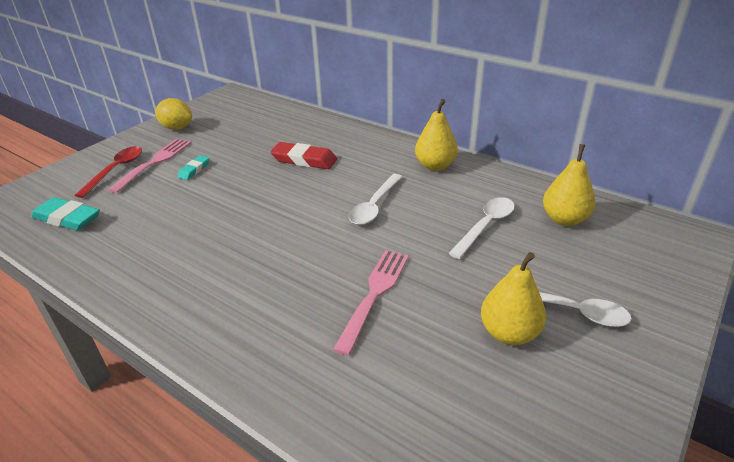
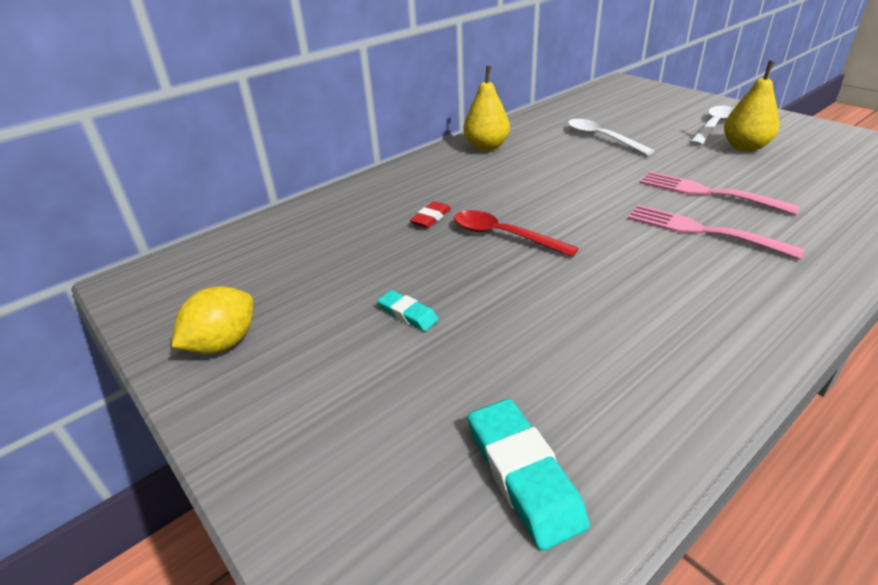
camera: 75 degrees left, 0 degrees up
turquoise eraser [31,197,100,231] -> turquoise eraser turned 60 degrees counterclockwise [468,399,590,551]
red spoon [75,146,142,198] -> red spoon moved to [454,210,579,257]
pink fork [108,139,191,193] -> pink fork moved to [628,205,805,259]
red eraser [271,142,337,169] -> red eraser [410,201,451,228], size x0.57
white spoon [348,174,402,225] -> none
yellow pear [543,144,595,226] -> none

